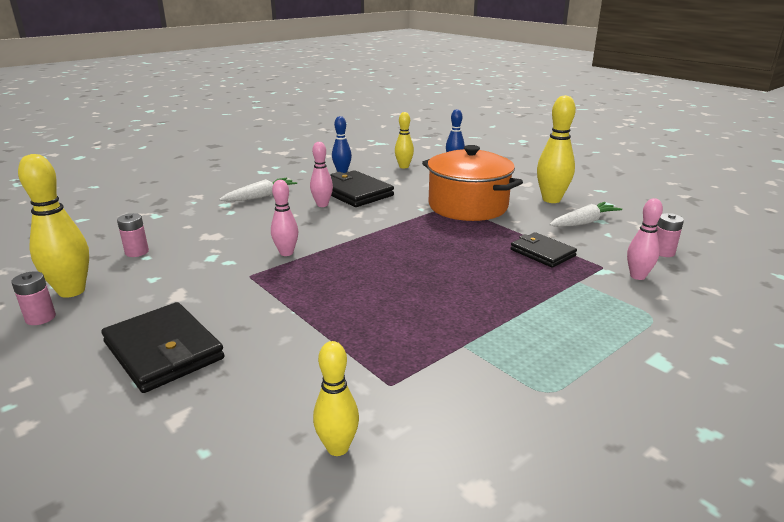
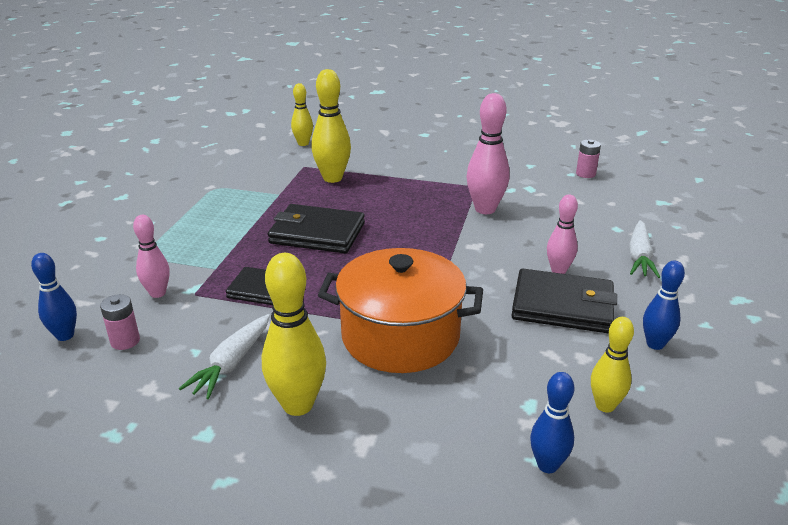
camera: 145 degrees right, 5 degrees up
pink battery [11,271,56,325] -> none
yellow bowling pin [18,154,89,298] -> yellow bowling pin moved to [311,69,351,183]
black wallet [101,302,225,393] -> black wallet moved to [268,204,365,253]
pink bowling pin [271,180,298,256] -> pink bowling pin [467,93,510,214], size x1.62
none -> blue bowling pin [31,253,77,341]

